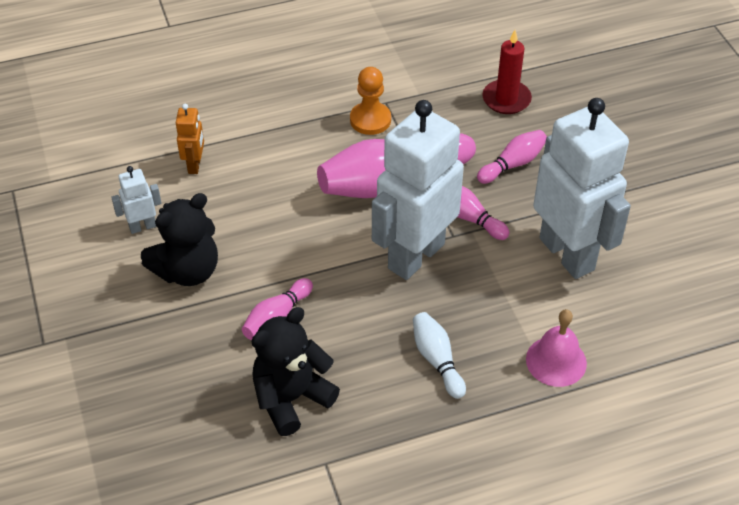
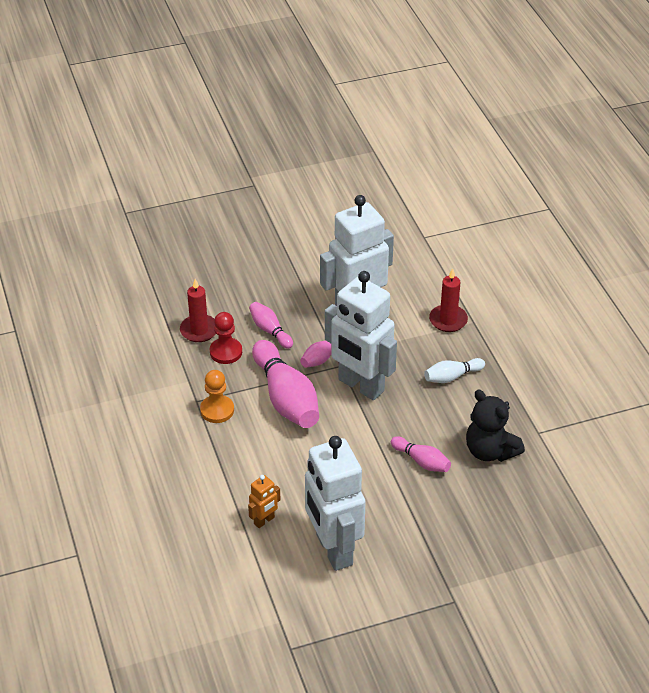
camera: 90 degrees left, 5 degrees down
white robot [111,166,162,234] -> white robot [305,436,366,571], size x2.37
black teddy bear [141,193,218,286] -> none
orange robot [176,104,204,174] -> orange robot turned 135 degrees clockwise [248,475,280,528]
pink bell [526,309,587,387] -> red candle [429,268,468,332]
none -> red pawn [210,312,242,364]

